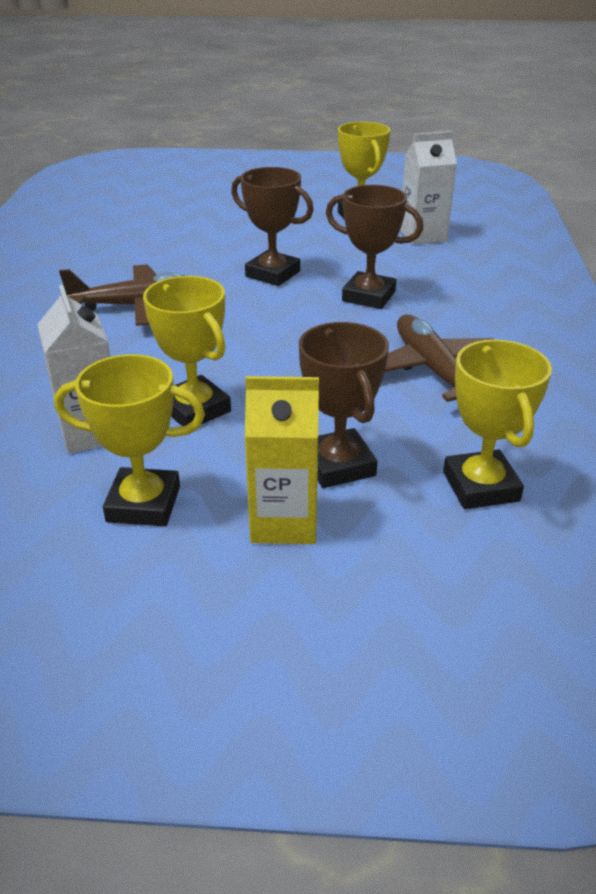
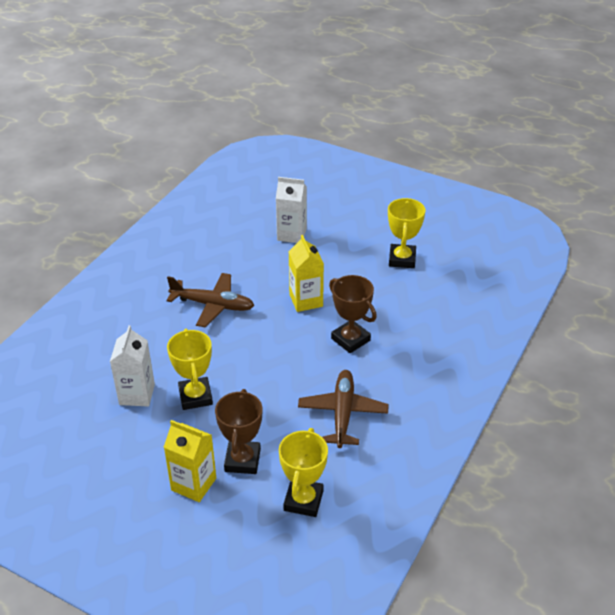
camera: 25 degrees right, 5 degrees up
yellow trophy [54,354,205,526] -> none
brown trophy [231,167,314,286] -> yellow carton [288,235,324,312]
white carton [400,131,457,245] -> white carton moved to [276,177,307,243]

